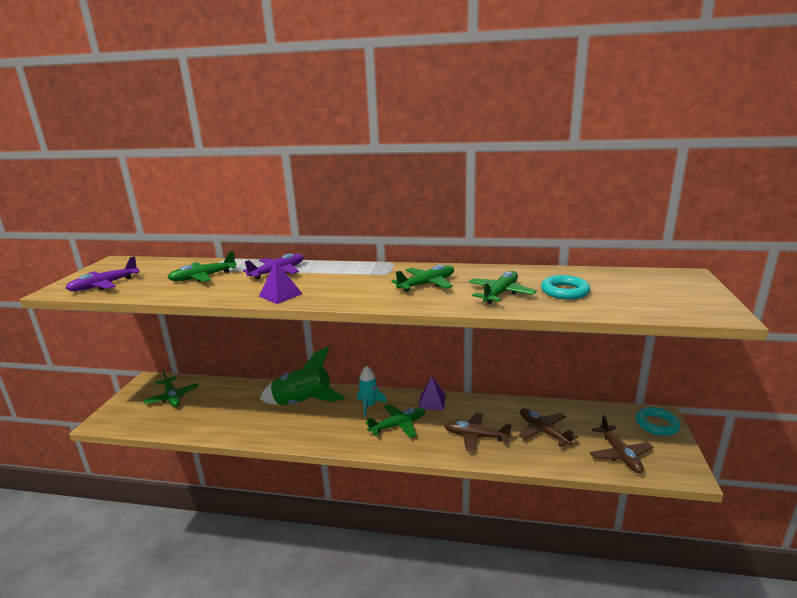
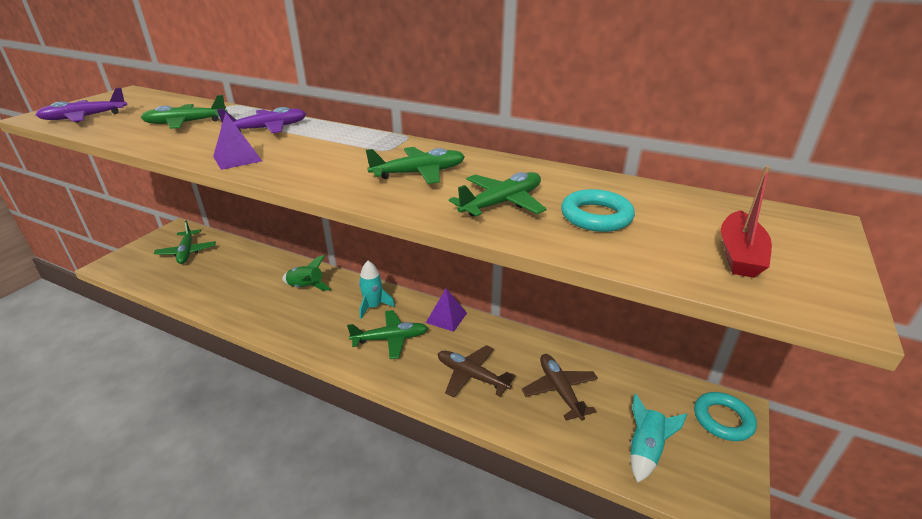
camera: 15 degrees right, 10 degrees up
green rocket [260,347,346,405] -> green rocket [282,255,331,291], size x0.56
brown plane [590,415,653,473] -> turquoise rocket [630,394,687,482]
none -> red boat [721,166,772,278]

